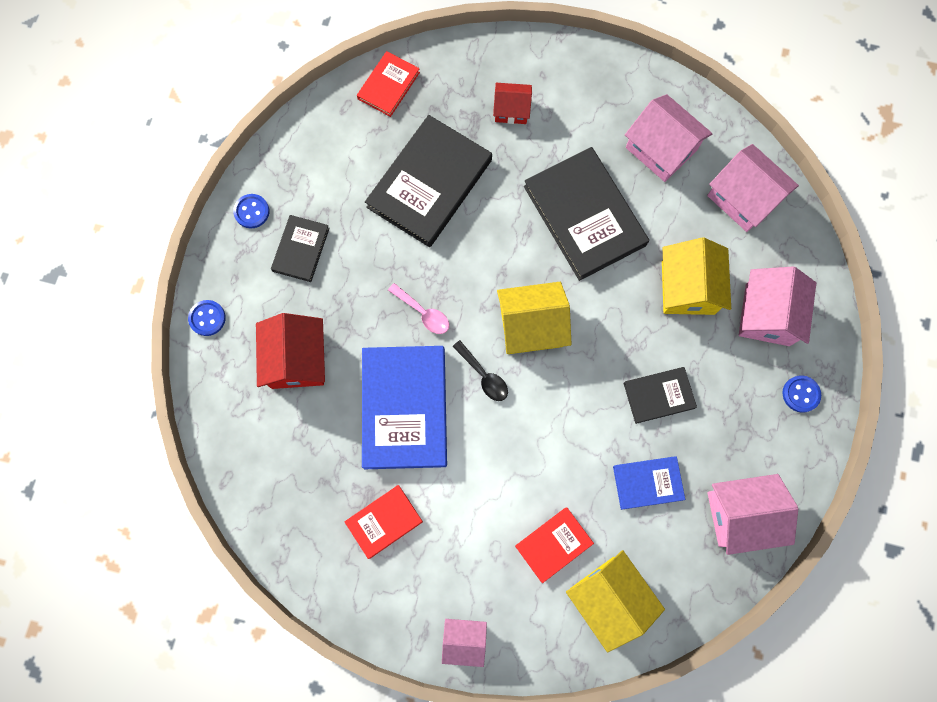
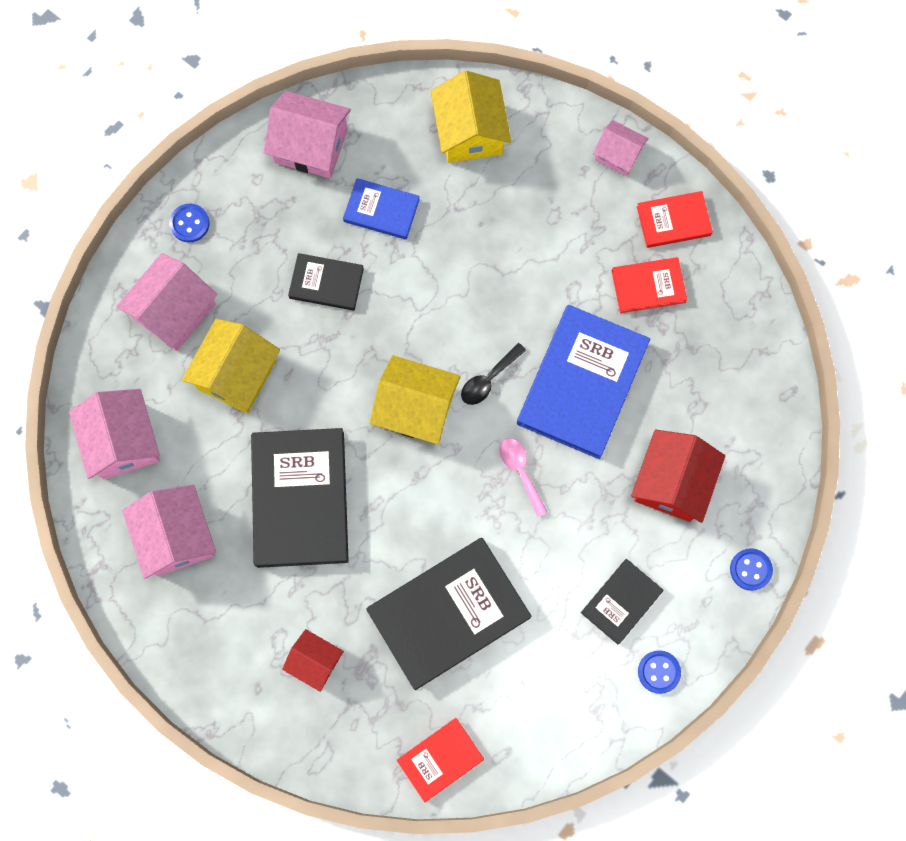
camera: 155 degrees left, 0 degrees up
black spoon [452,340,508,401] -> black spoon turned 120 degrees counterclockwise [461,343,526,405]
red book [515,507,594,583] -> red book moved to [637,191,713,248]

